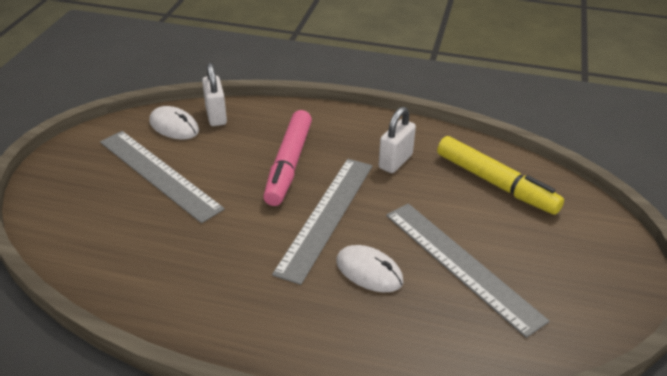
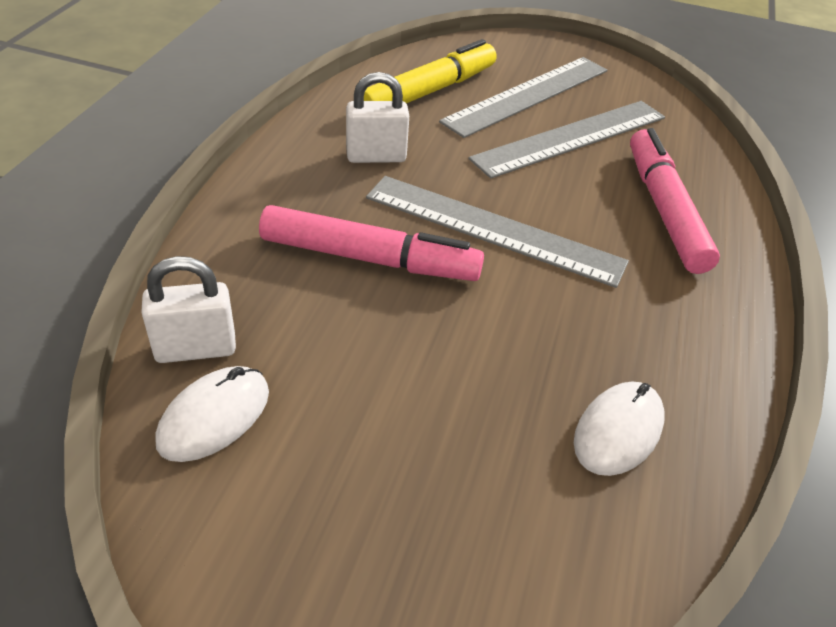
camera: 90 degrees left, 5 degrees up
grey ruler [100,131,225,223] -> grey ruler moved to [439,57,607,138]
white mouse [336,245,403,292] -> white mouse moved to [574,382,665,476]
white padlock [379,107,416,173] -> white padlock turned 45 degrees counterclockwise [346,72,409,163]
none -> pink marker [630,128,720,274]

